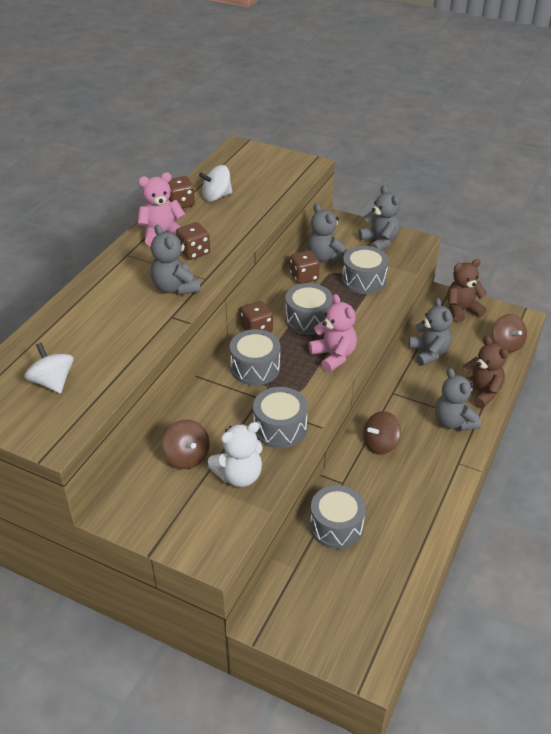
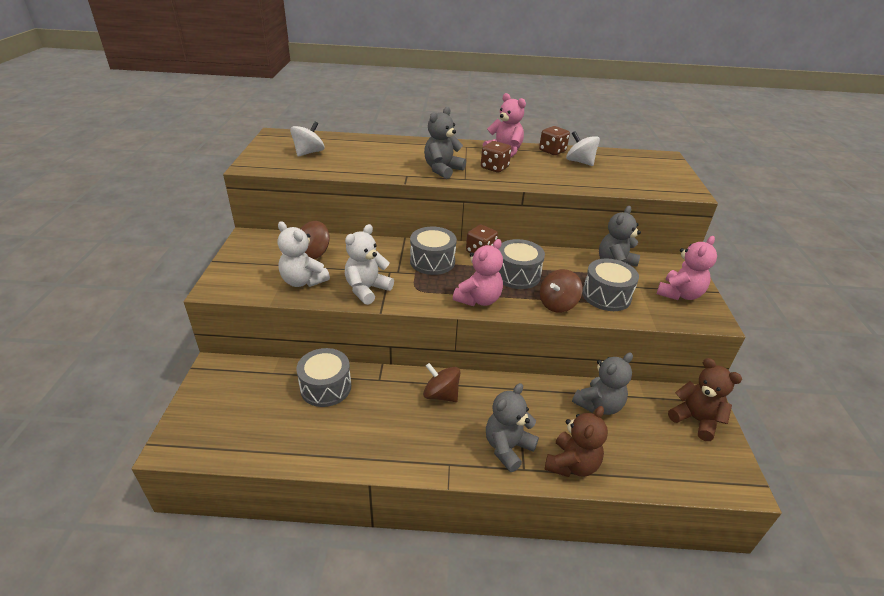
camera: 65 degrees right, 5 degrees down
grey drum [253,387,308,449] -> white teddy bear [345,224,394,305]
brown dice [290,250,320,284] -> none
grey teddy bear [359,186,400,250] -> pink teddy bear [657,236,717,300]
brown spinning top [492,314,527,353] -> brown spinning top moved to [540,269,582,313]

